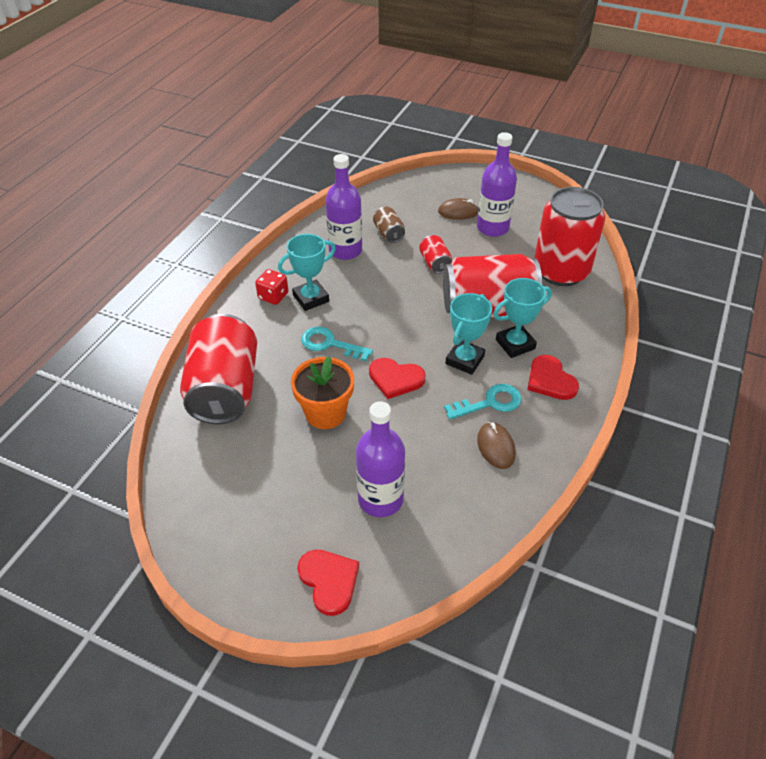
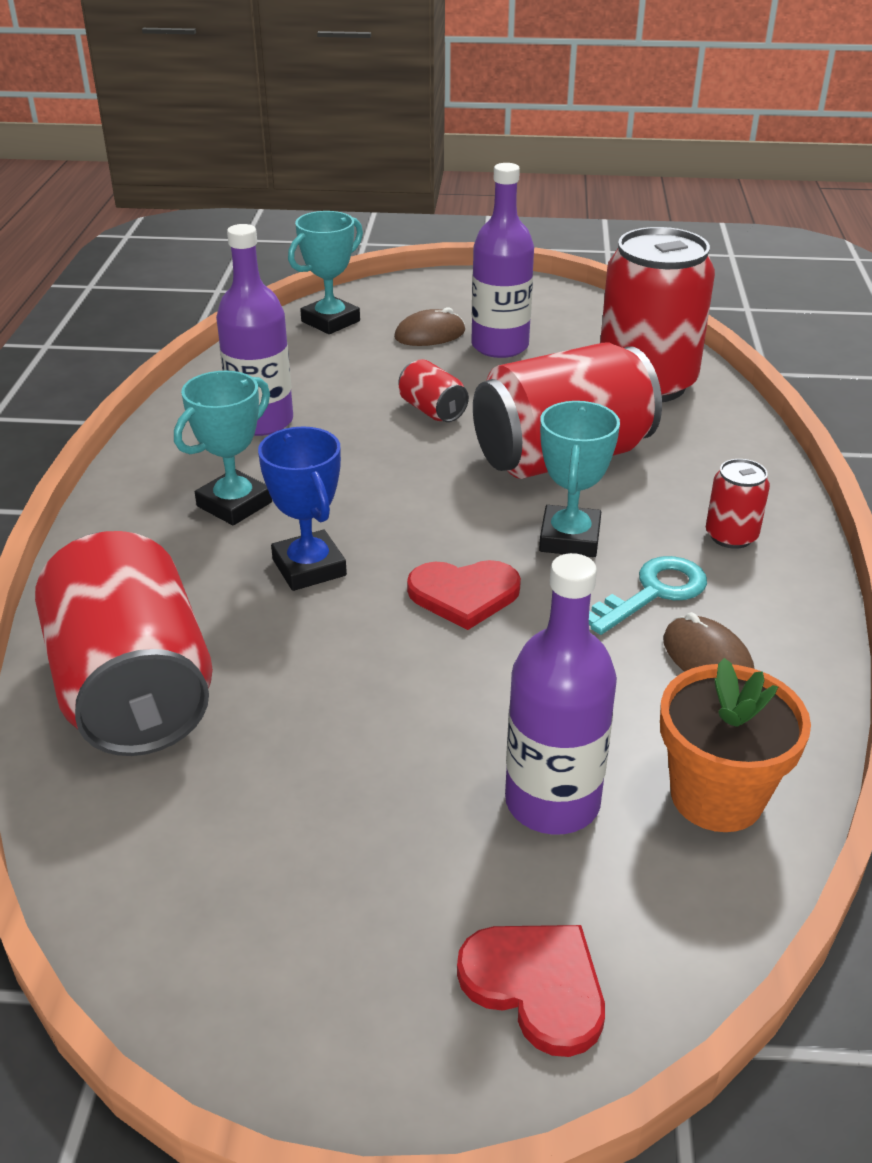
camera: 20 degrees left, 10 degrees down
red dice [255,269,288,305] -> none
orange flower pot [291,356,354,429] -> orange flower pot moved to [660,658,811,832]
turquoise key [301,327,373,362] -> blue trophy [258,427,347,591]
brown can [373,207,405,243] -> none
turquoise trophy [493,278,552,358] -> turquoise trophy moved to [288,211,363,334]
red heart [528,355,579,400] -> red can [706,459,770,549]

